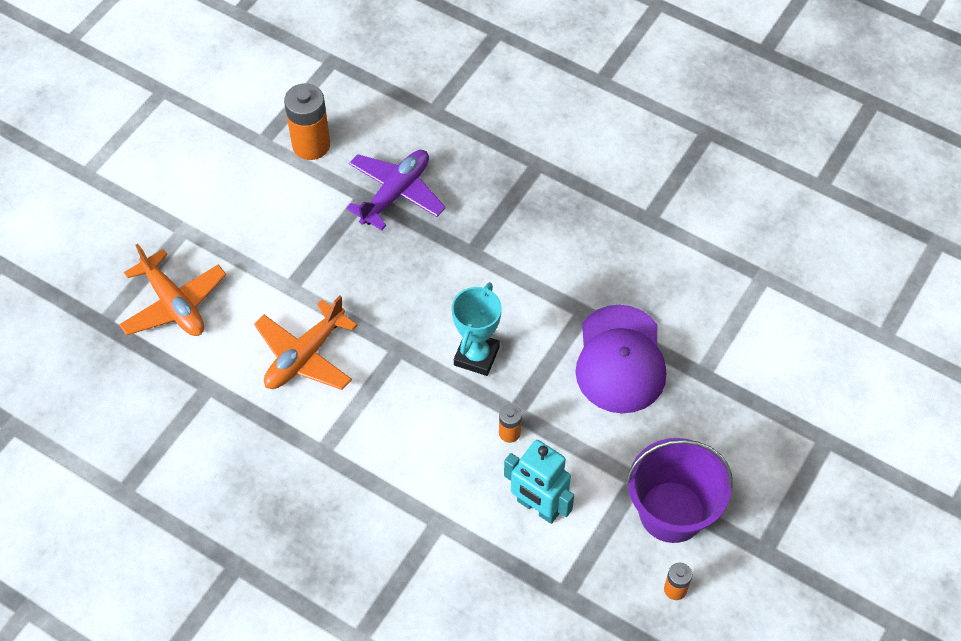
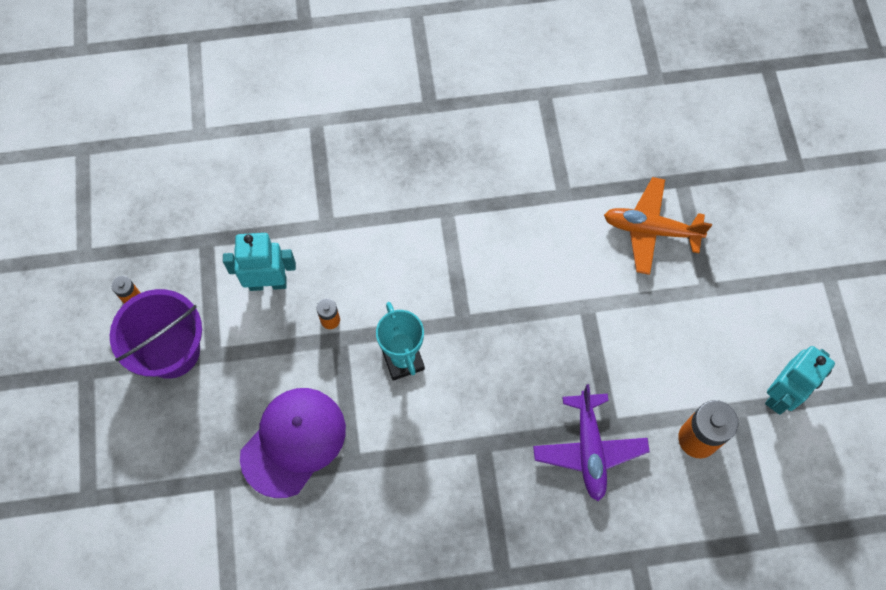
camera: 140 degrees right, 10 degrees up
orange plane [254,295,357,390] -> none
purple cap [576,305,666,413] -> purple cap turned 75 degrees clockwise [240,388,346,498]
none -> turquoise robot [765,346,835,415]

